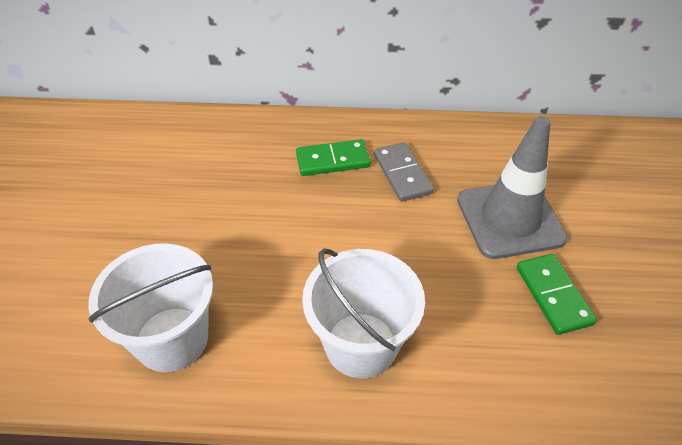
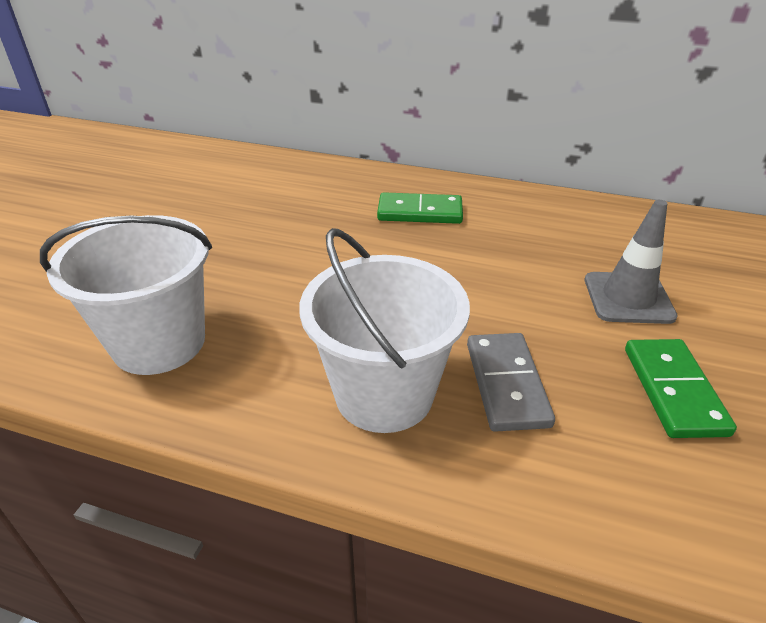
camera: 15 degrees right, 10 degrees down
grey domino [374,142,434,202] -> grey domino moved to [467,333,555,432]
grey traffic cone [457,116,568,259] -> grey traffic cone [585,200,678,324], size x0.64

